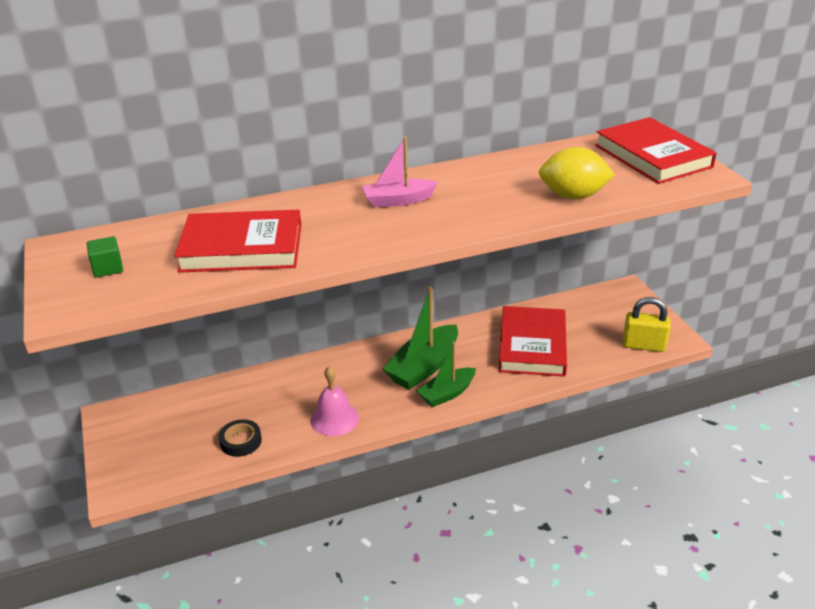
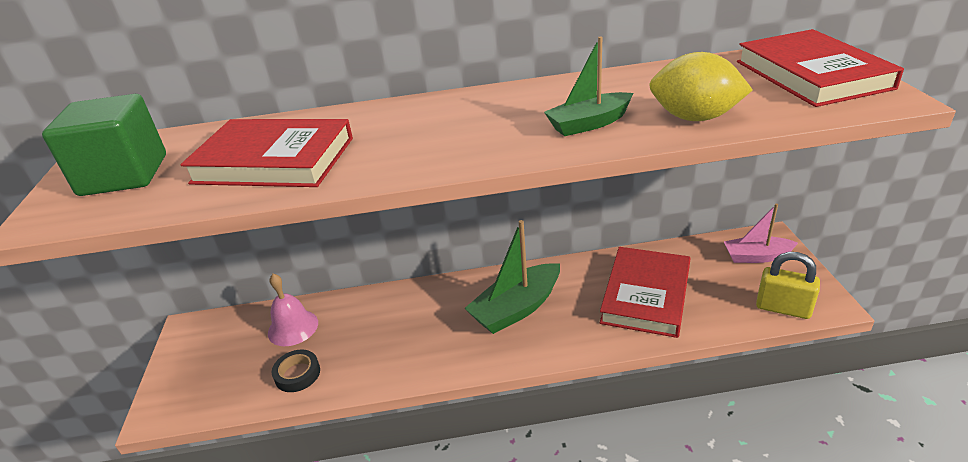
camera: 15 degrees right, 0 degrees up
green cube [87,236,123,278] -> green cube [42,94,166,196], size x2.20
pink bell [310,366,359,436] -> pink bell moved to [268,274,318,346]
pink boat [362,137,438,208] -> pink boat moved to [724,204,798,263]
green boat [417,342,476,407] -> green boat moved to [544,36,633,136]

